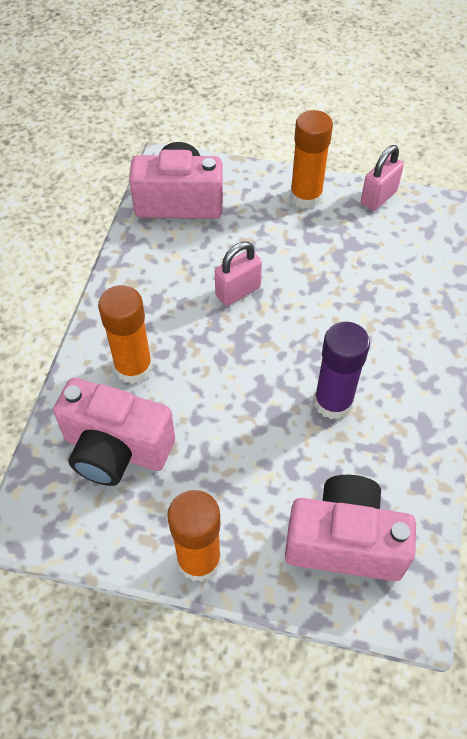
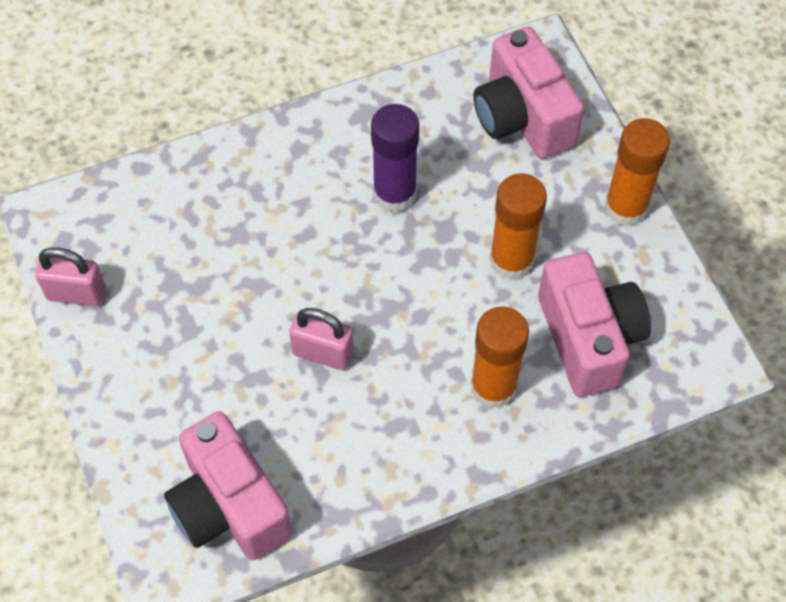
camera: 125 degrees left, 5 degrees up
orange glue stick [290,110,333,209] -> orange glue stick moved to [489,173,547,280]

